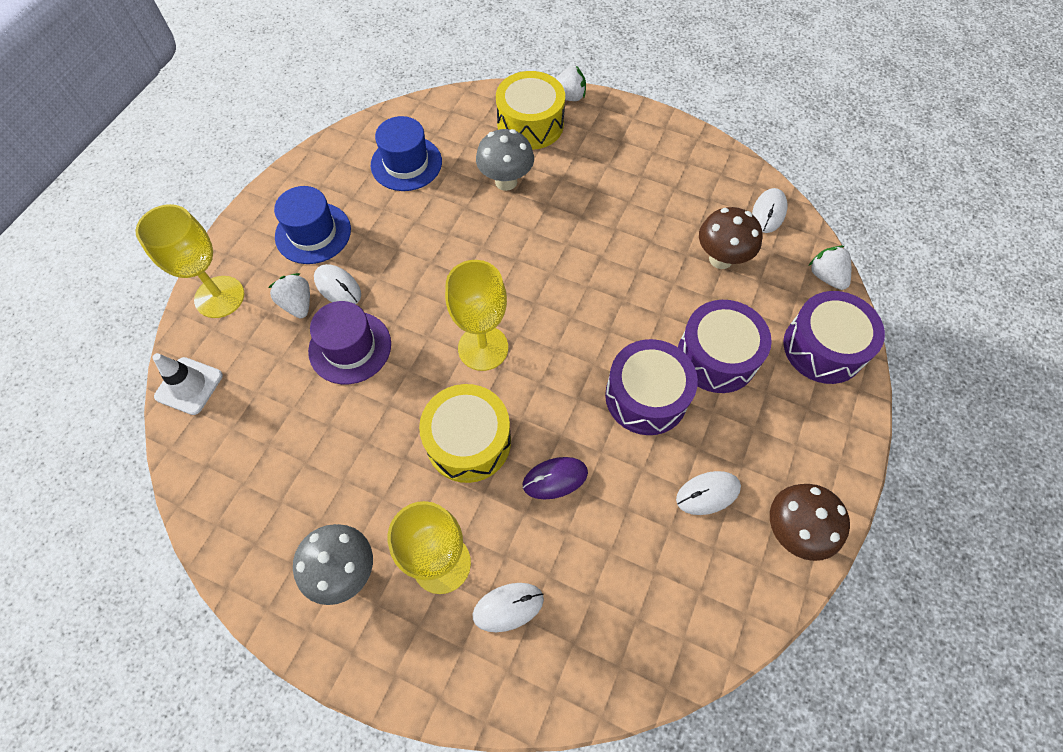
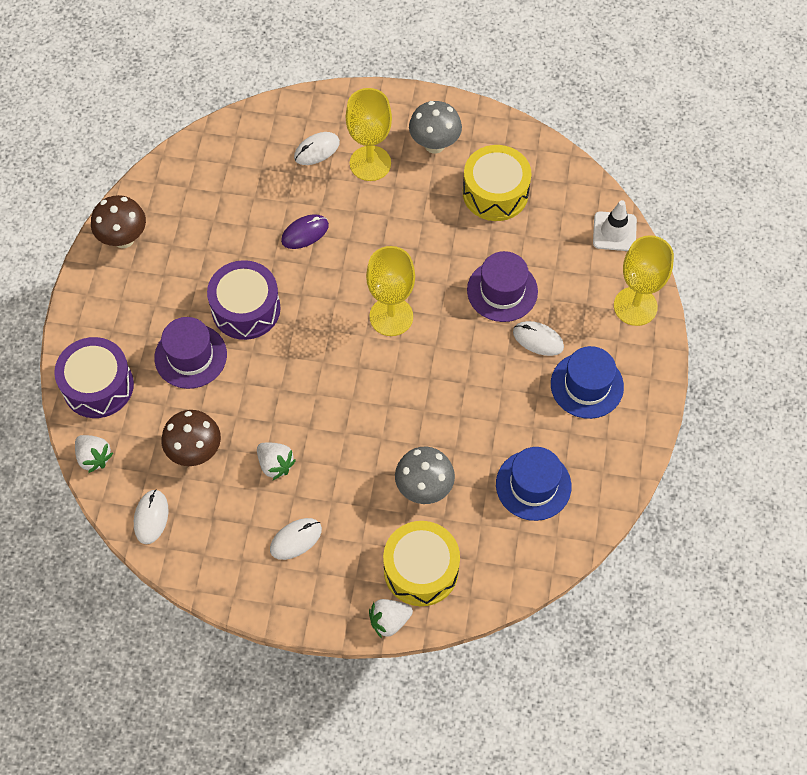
camera: 165 degrees right, 0 degrees up
white strawberry [268,273,310,318] -> white strawberry moved to [257,443,296,480]
yellow drum [419,384,511,483] -> yellow drum moved to [463,145,531,221]
white mouse [676,471,741,515] -> white mouse moved to [270,518,322,560]
purple drum [678,300,772,393] -> purple hat [154,317,227,389]

